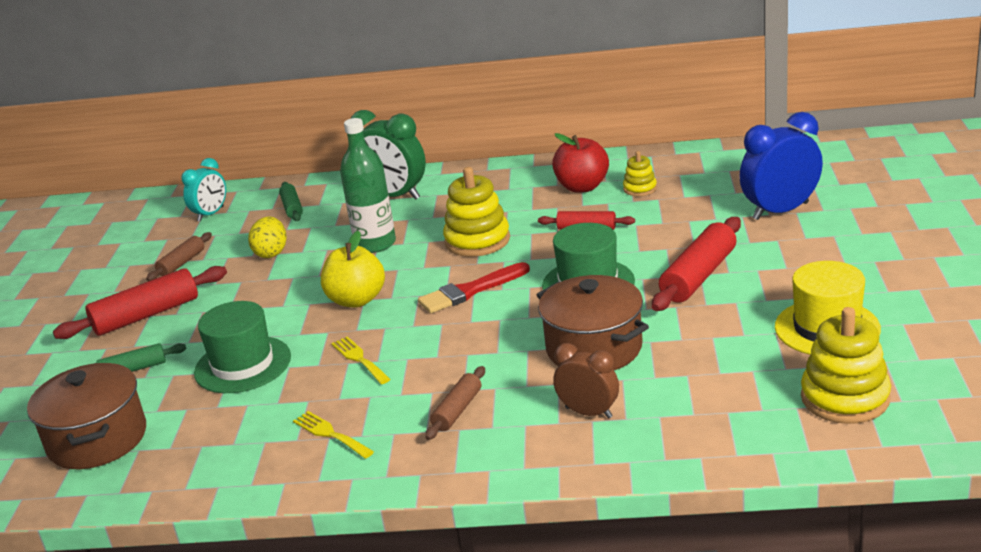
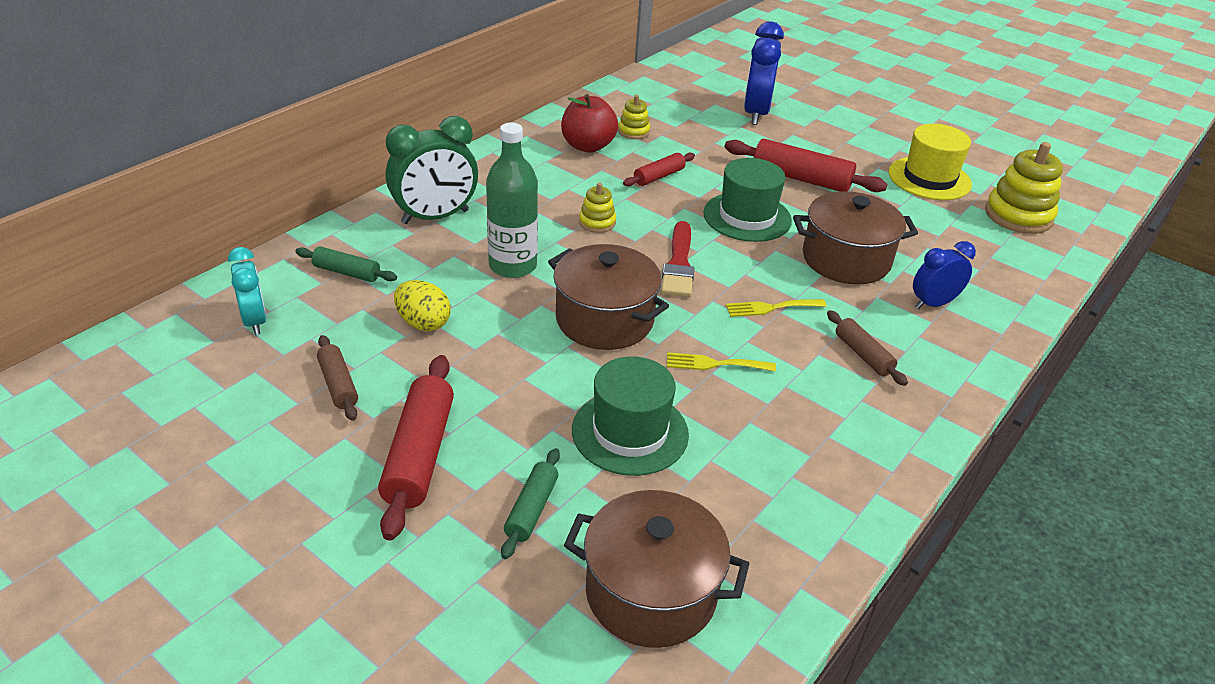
camera: 60 degrees left, 10 degrees up
yellow fork [293,411,374,459] -> yellow fork moved to [726,299,827,317]
yellow apple [321,231,385,307] -> brown pot [548,244,669,350]
yellow stacking toy [443,167,510,257] -> yellow stacking toy [579,183,616,233], size x0.53
brown clock [553,343,619,418] -> blue clock [913,241,976,309]
red rolling pin [652,217,741,311] -> red rolling pin turned 45 degrees counterclockwise [724,139,887,192]

